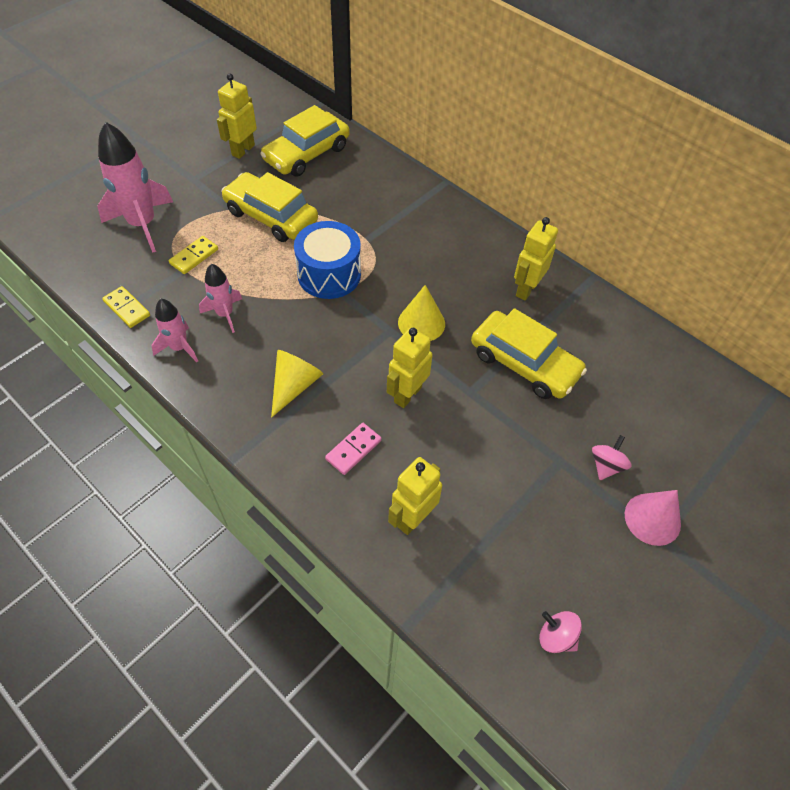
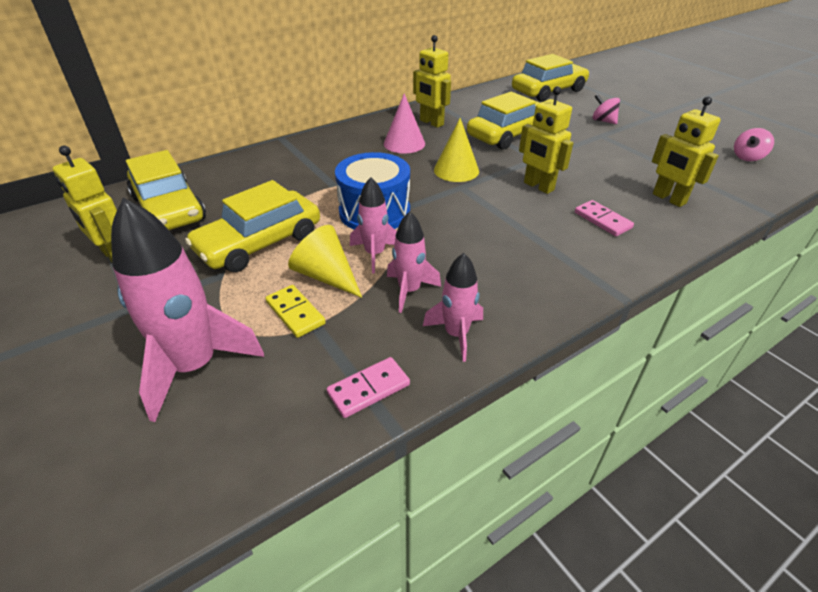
camera: 75 degrees left, 15 degrees down
yellow domino [102,286,150,328] -> pink domino [327,357,410,418]
yellow cone [271,350,323,418] -> yellow cone moved to [288,225,362,298]
pink cone [625,490,681,546] -> pink cone moved to [384,93,425,154]
none -> pink rocket [350,177,397,274]
none -> yellow car [512,54,589,102]

